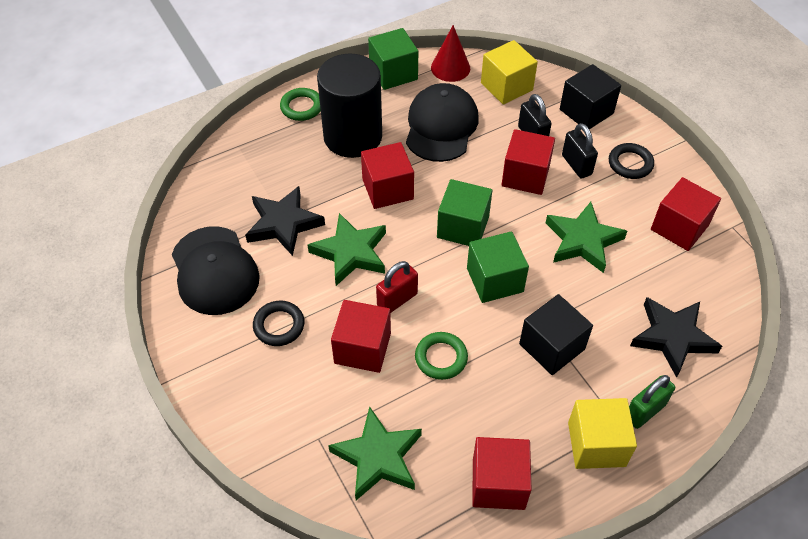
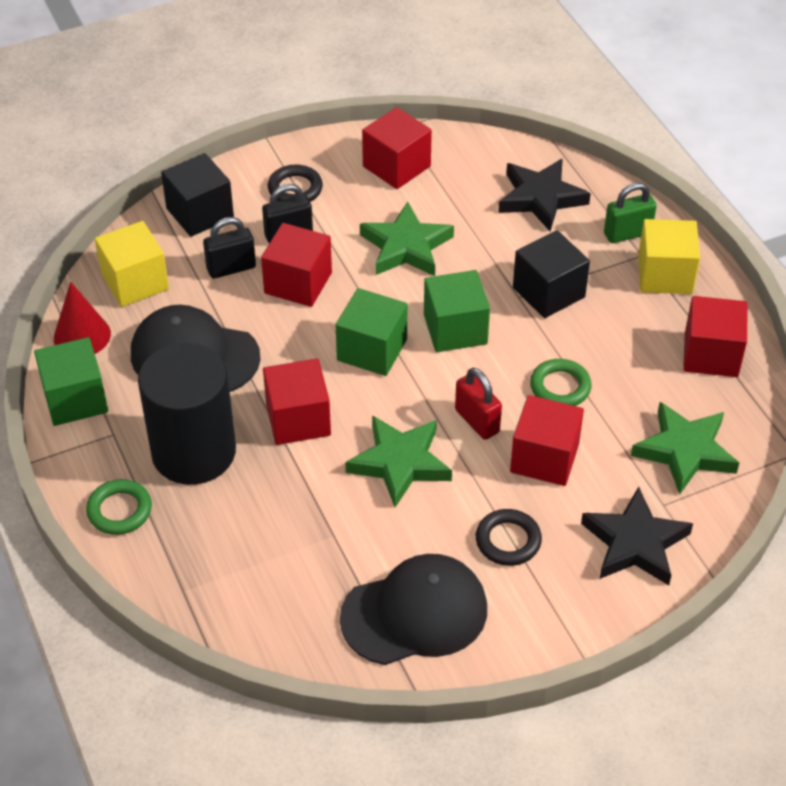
camera: 85 degrees left, 5 degrees down
black star [245,186,325,256] -> black star moved to [581,487,693,585]
green padlock [629,375,675,429] -> green padlock turned 75 degrees counterclockwise [604,183,657,243]

